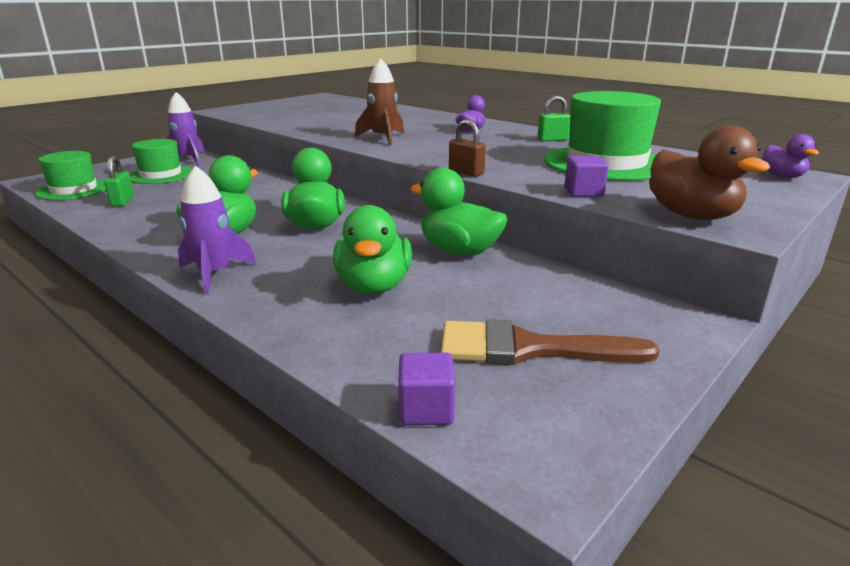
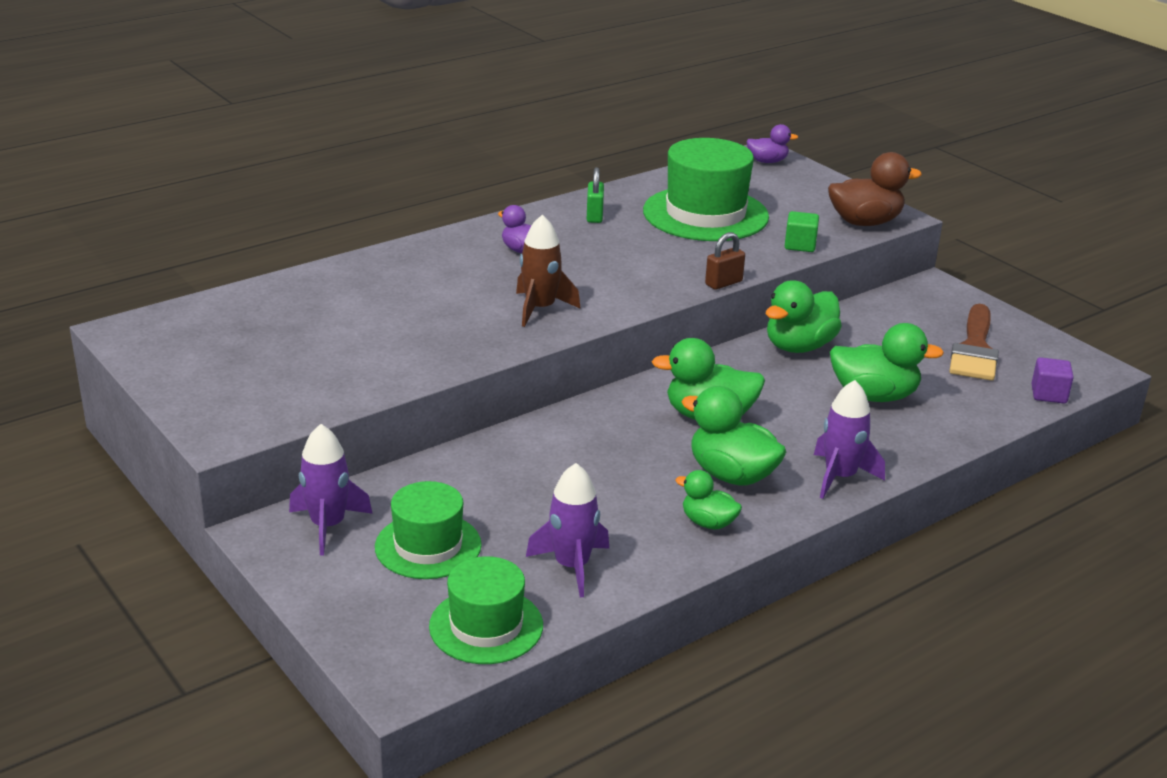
camera: 80 degrees left, 5 degrees up
green padlock [104,156,134,207] -> purple rocket [526,463,609,598]
purple cube [564,156,609,197] -> green cube [785,211,819,252]
none -> green duck [675,470,742,529]

